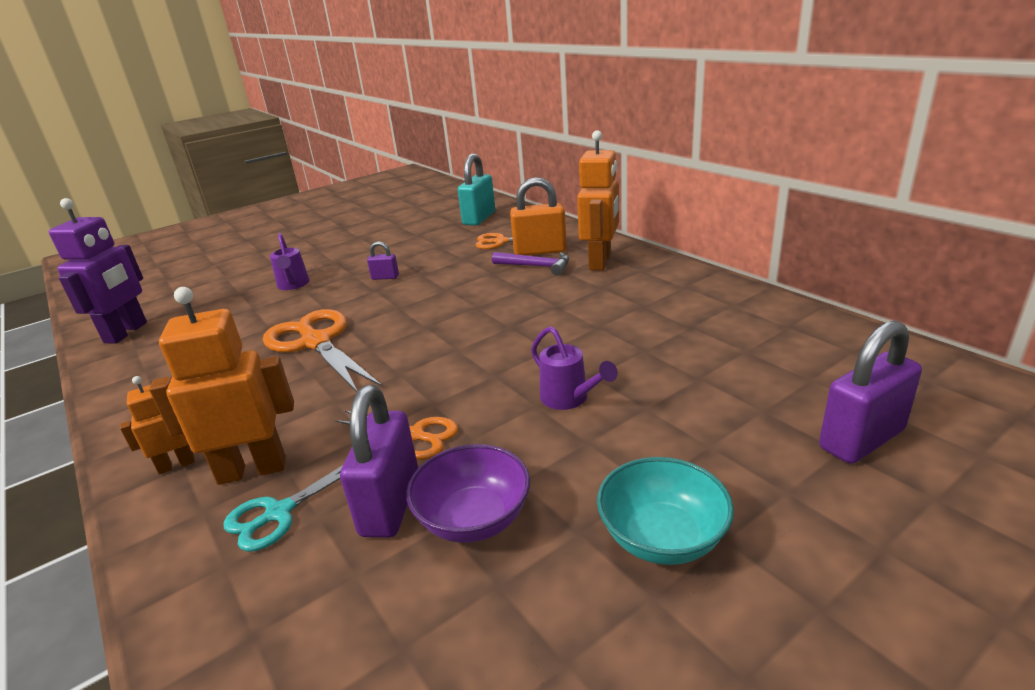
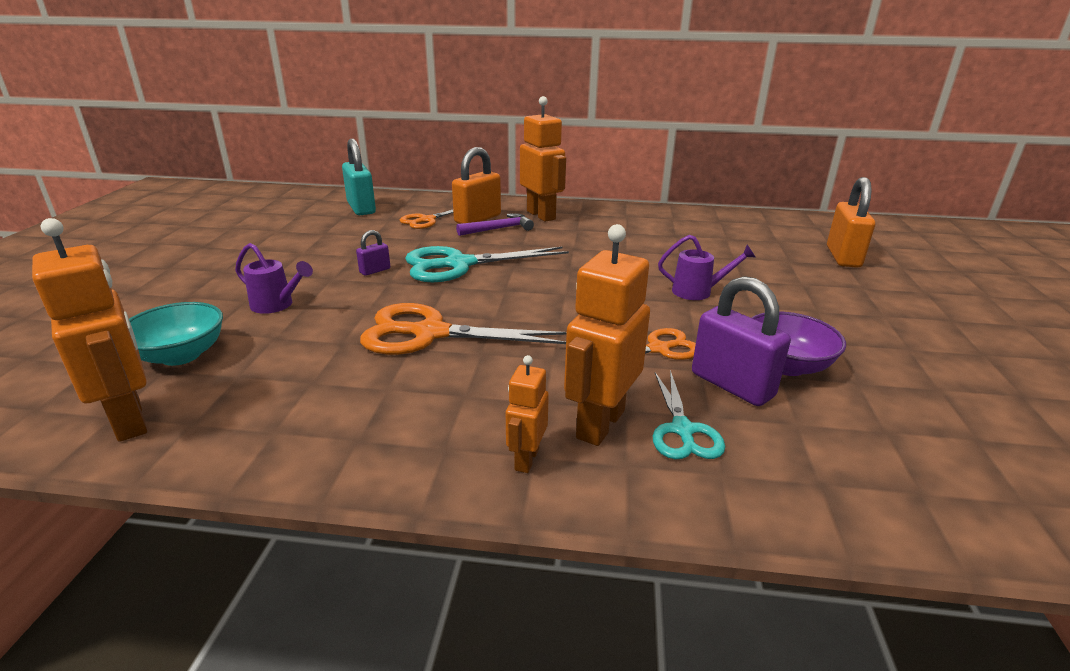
camera: 50 degrees left, 0 degrees up
purple robot [49,198,147,344] -> orange robot [32,218,147,442]
turquoise bowl [597,457,734,565] -> turquoise bowl moved to [129,302,223,366]
purple padlock [819,320,922,464] -> orange padlock [827,177,875,268]
none -> turquoise scissors [405,246,569,282]

